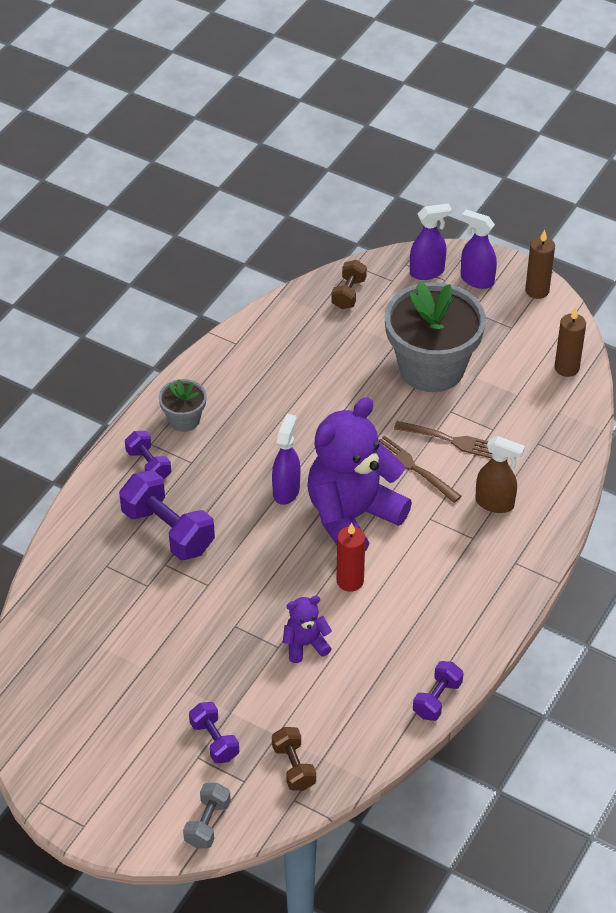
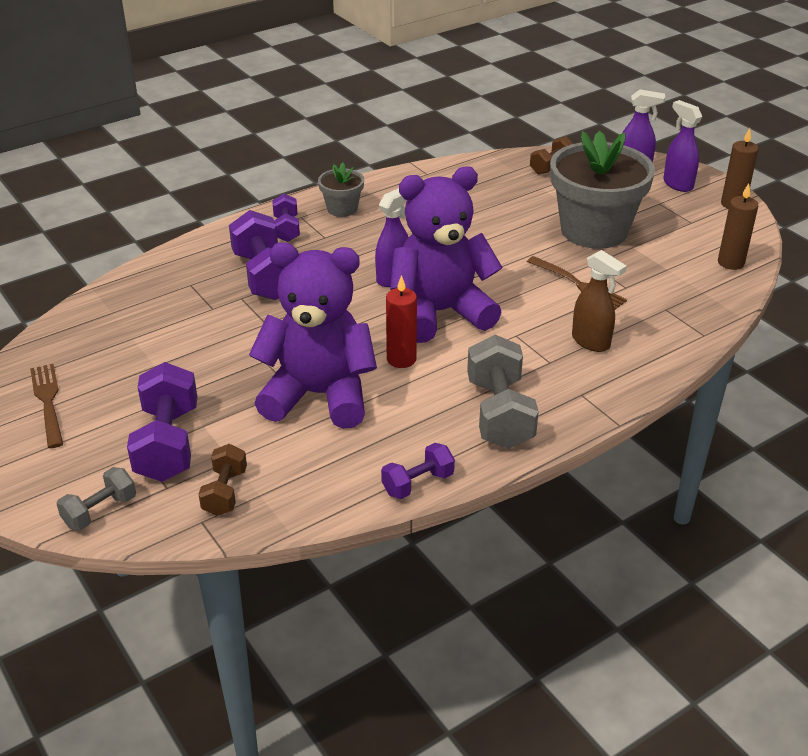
camera: 25 degrees right, 10 degrees down
purple dumbbell [189,702,239,763] -> purple dumbbell [127,362,197,482], size x1.76
purple teddy bear [283,596,332,663] -> purple teddy bear [249,242,377,429], size x2.24
brown fork [379,435,462,503] -> brown fork moved to [30,364,63,448]
none -> grey dumbbell [467,335,539,449]

